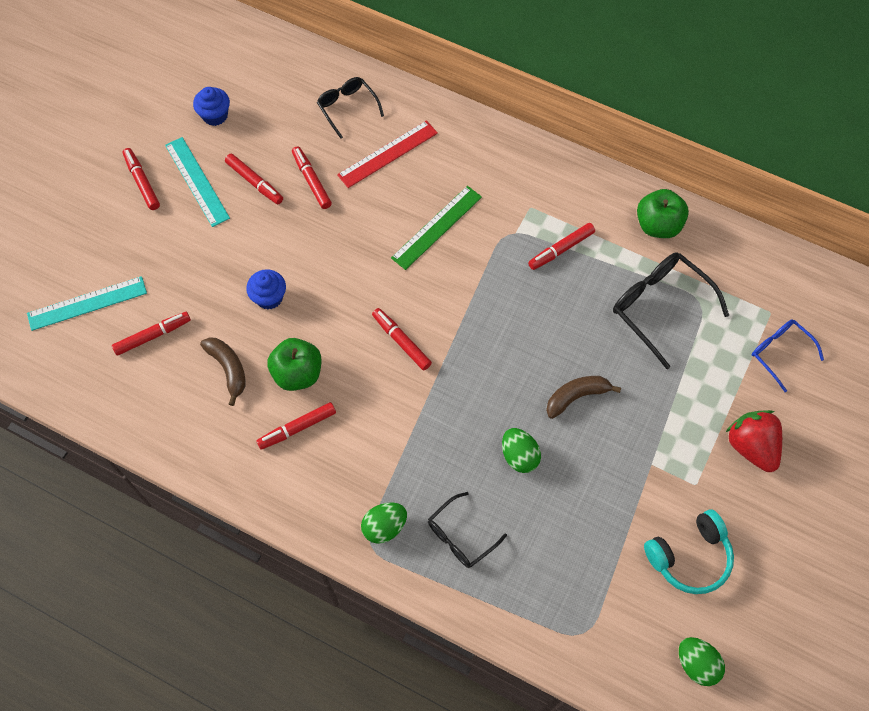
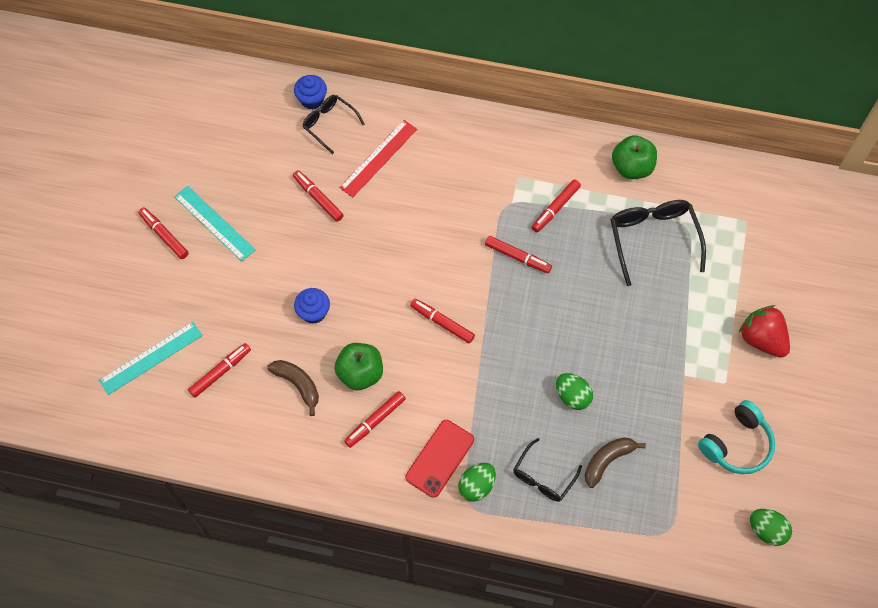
camera: 15 degrees left, 0 degrees up
blue cupcake [193,87,230,126] -> blue cupcake moved to [294,75,327,109]
red marker [225,154,283,204] -> red marker moved to [485,236,552,273]
green ruler [391,186,482,270] -> none
brown banana [546,376,621,419] -> brown banana moved to [585,437,646,488]
black glasses [613,252,729,369] -> black glasses turned 45 degrees clockwise [611,200,706,286]
blue glasses [752,319,824,392] -> none
none -> red phone [405,420,474,498]

